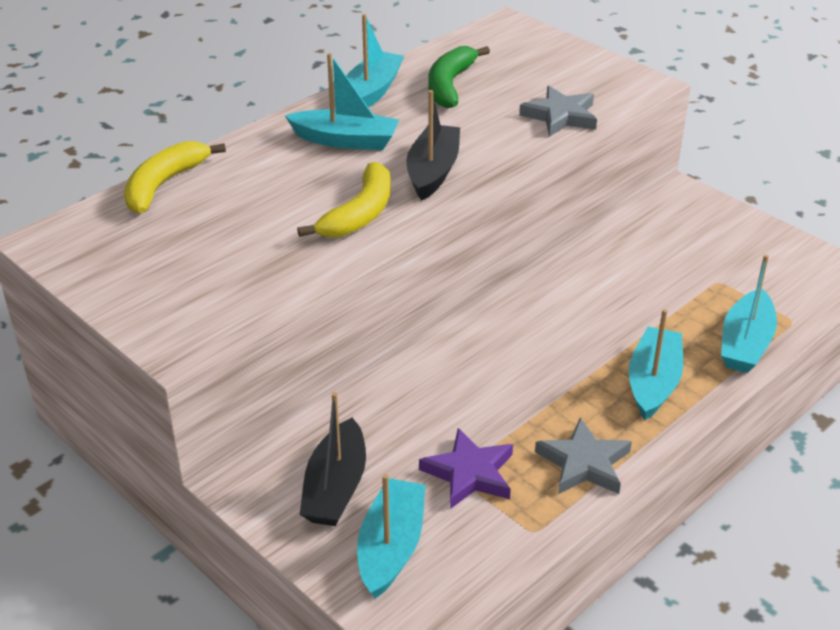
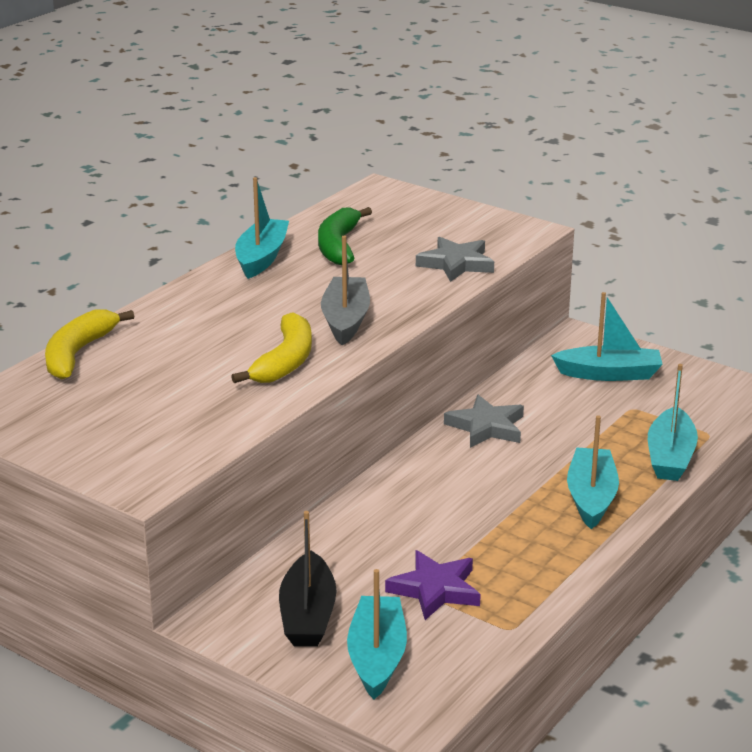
camera: 10 degrees left, 10 degrees down
turquoise boat [285,53,399,150] -> turquoise boat moved to [551,292,663,381]
black boat [406,90,460,201] -> grey boat [321,236,370,345]
grey star [535,418,632,494] -> grey star moved to [444,395,524,448]

